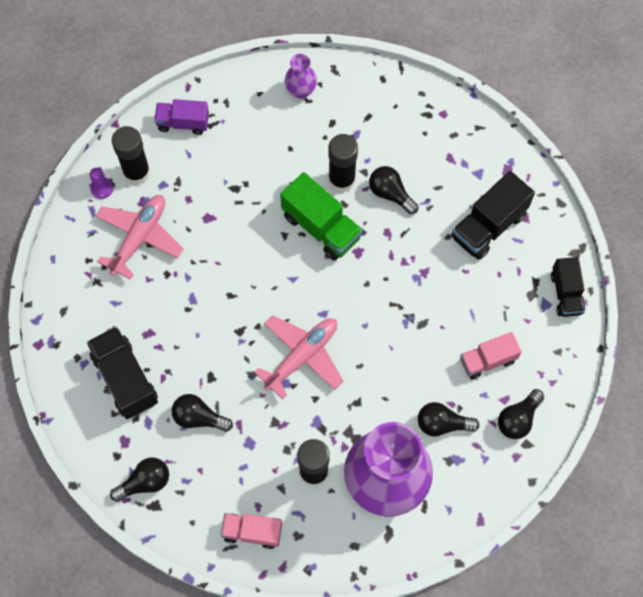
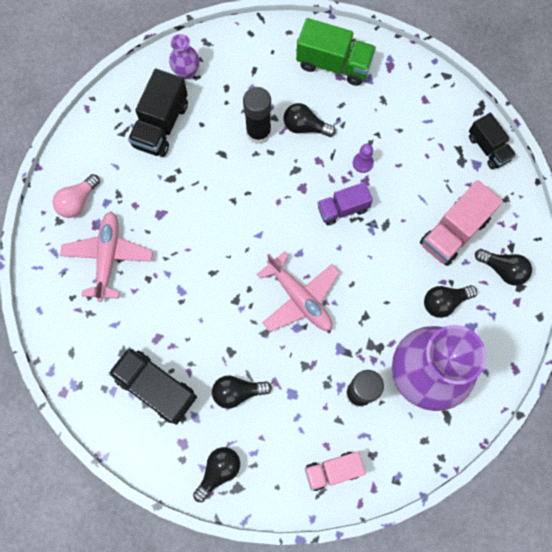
camera: 25 degrees left, 5 degrees up
purple pawn [90,168,113,199] -> purple pawn moved to [353,144,374,173]
black glue stick [112,126,150,185] -> pink light bulb [52,174,100,218]
purple truck [154,99,209,135] -> purple truck moved to [317,182,373,225]
pink plane [254,315,343,400] -> pink plane turned 120 degrees clockwise [257,251,340,332]
green truck [280,172,363,261] -> green truck moved to [296,18,376,86]
black truck [451,171,535,260] -> black truck moved to [128,69,188,157]
pink truck [460,332,522,380] -> pink truck [420,180,503,266], size x1.53
black light bulb [498,389,544,439] -> black light bulb turned 75 degrees counterclockwise [475,249,532,286]

